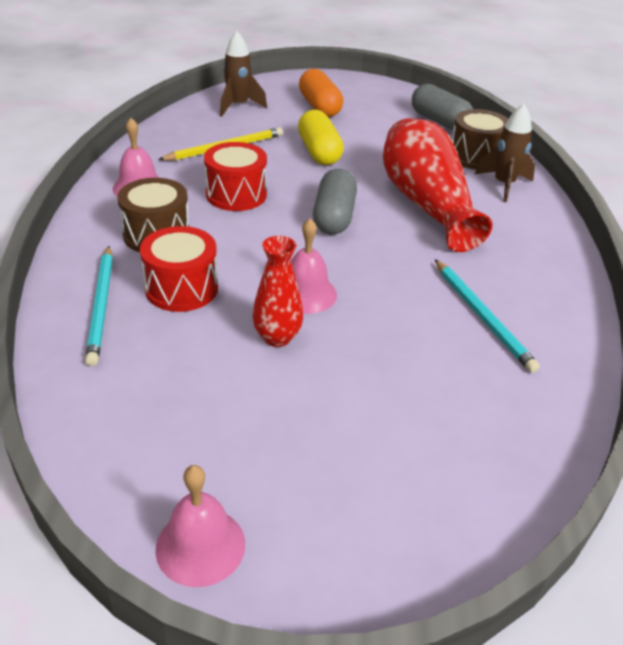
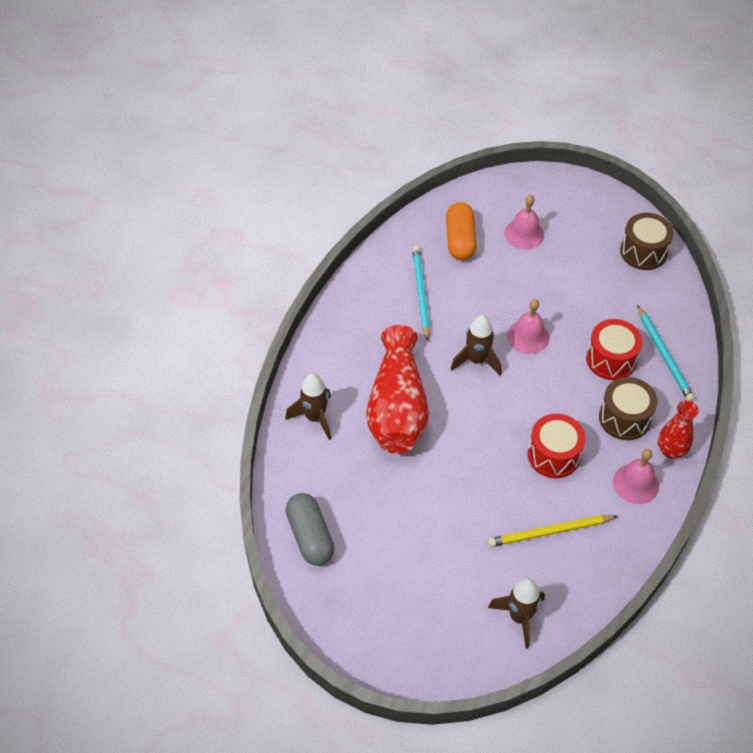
camera: 160 degrees left, 15 degrees up
turquoise pencil [85,246,113,366] -> turquoise pencil turned 150 degrees clockwise [637,305,695,401]
pink bell [155,465,245,587] -> pink bell moved to [504,195,544,249]
red vase [252,236,303,347] -> red vase moved to [658,401,699,459]
yellow capsule [298,110,344,165] -> none
orange capsule [299,69,343,117] -> orange capsule moved to [446,202,477,260]
grey capsule [313,169,357,235] -> none
brown drum [452,109,508,170] -> brown drum moved to [620,213,674,270]
none -> brown rocket [451,315,501,375]

